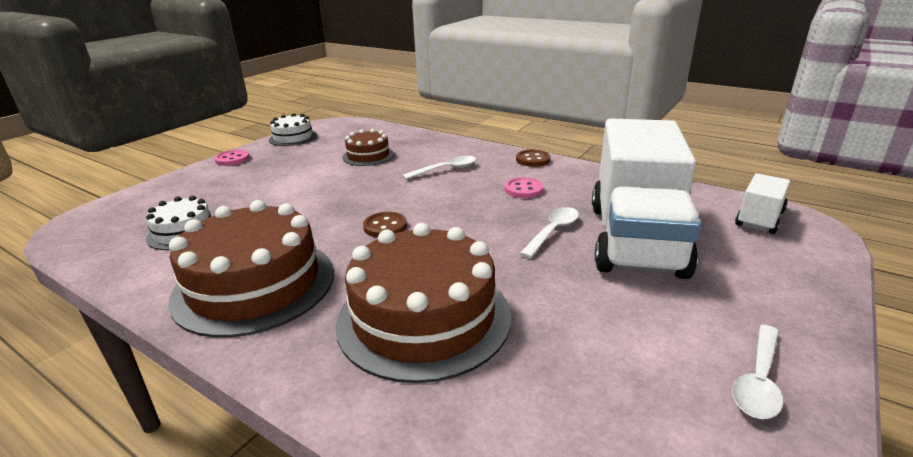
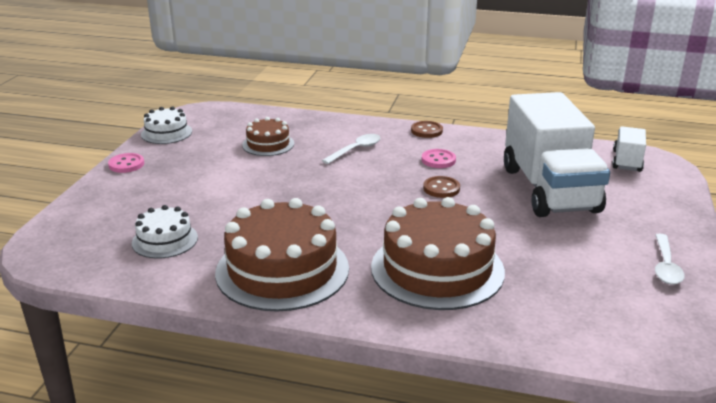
camera: 20 degrees left, 0 degrees up
brown button [363,212,407,238] -> brown button moved to [423,176,460,198]
white spoon [519,207,579,258] -> none

